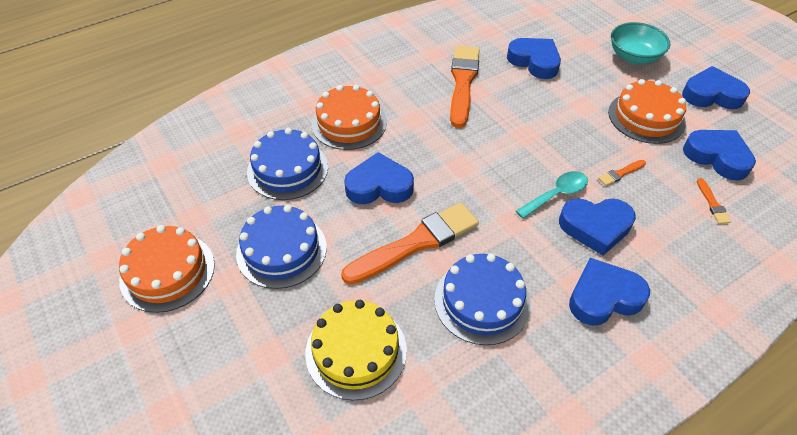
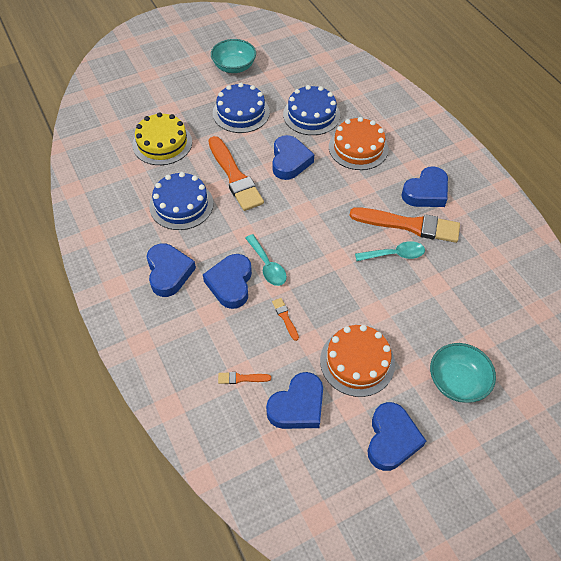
camera: 95 degrees right, 5 degrees up
orange cake [119,225,215,313] -> turquoise bowl [211,39,256,73]
blue heart [507,38,561,79] -> blue heart moved to [401,166,448,207]
none -> turquoise spoon [355,241,425,261]

